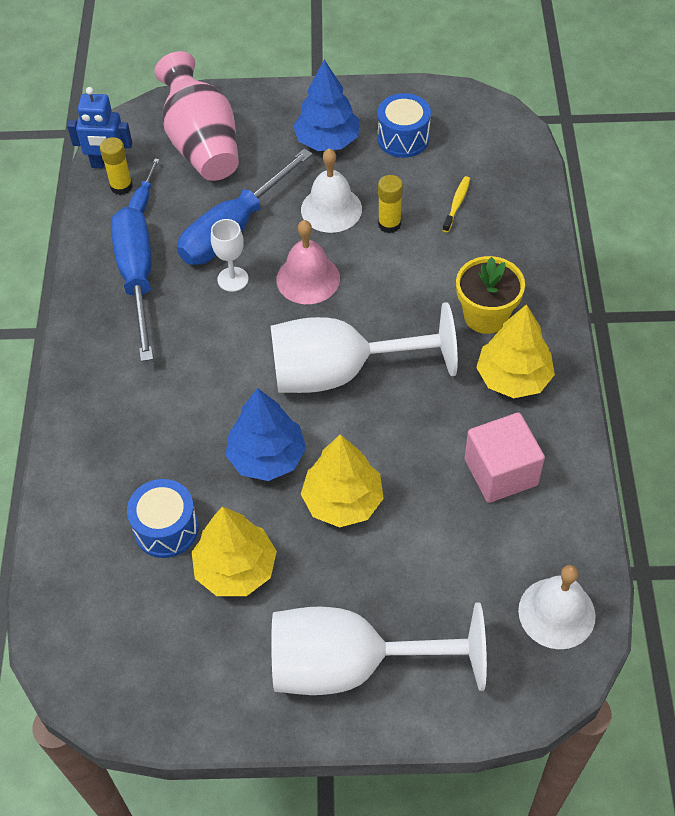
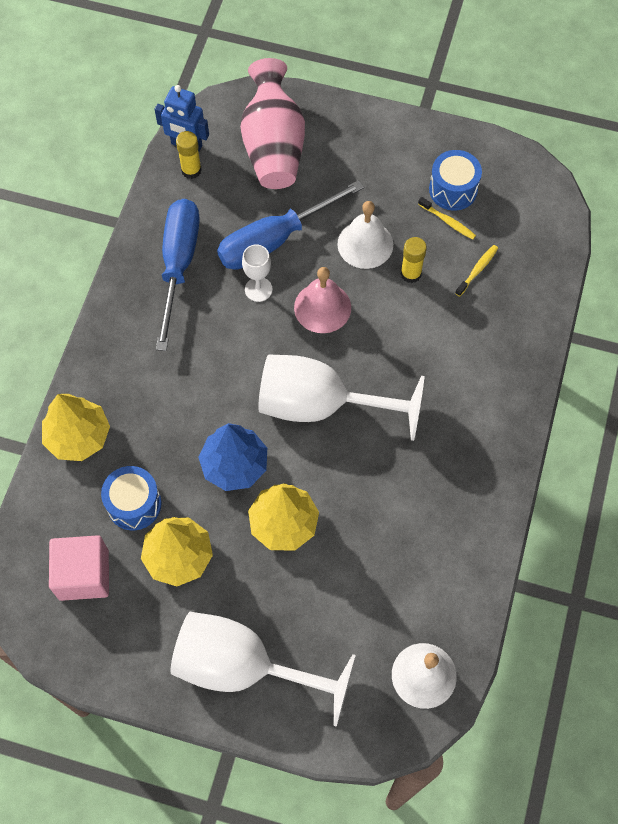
camera: 15 degrees right, 10 degrees up
blue screwdriver [128,159,159,213] -> none
blue tree [293,60,360,151] -> none
yellow flower pot [456,256,525,334] -> none
pink cube [464,412,545,503] -> pink cube moved to [49,535,109,601]
yellow tree [476,304,555,398] -> yellow tree moved to [42,394,110,461]
none -> yellow toothbrush [418,197,476,240]

